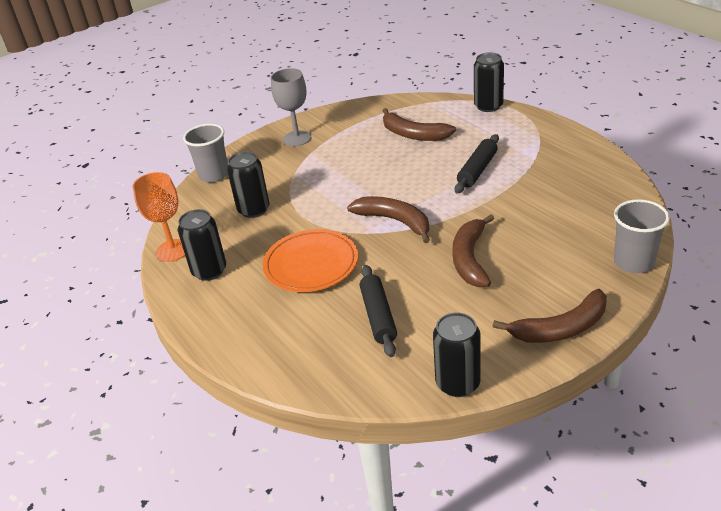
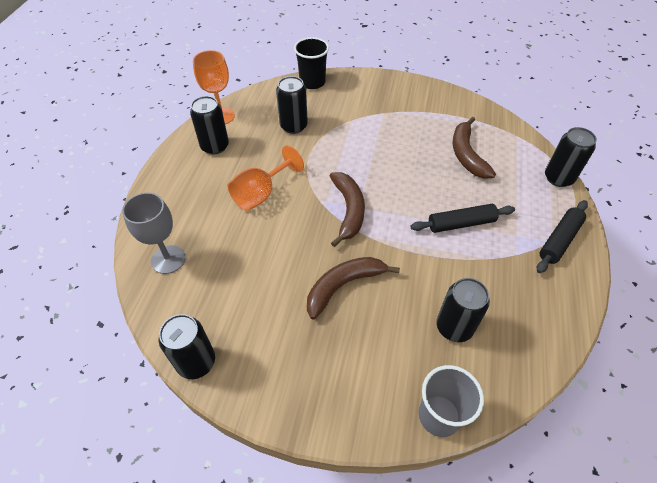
camera: 45 degrees right, 15 degrees up
grey cup [183,124,228,182] -> black cup [294,37,329,89]
orange plate [263,229,358,292] -> orange goblet [227,145,304,211]
grey goblet [271,68,312,146] -> grey goblet moved to [122,192,185,274]
black rolling pin [360,265,397,357] -> black rolling pin moved to [537,200,588,273]
brown banana [493,289,607,343] -> none
none -> black can [437,278,490,342]

